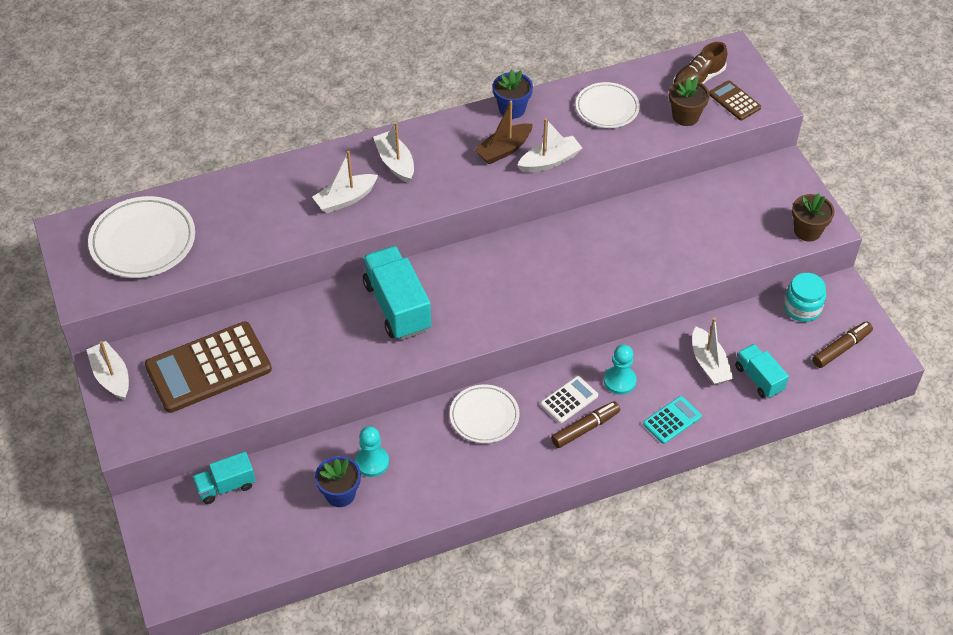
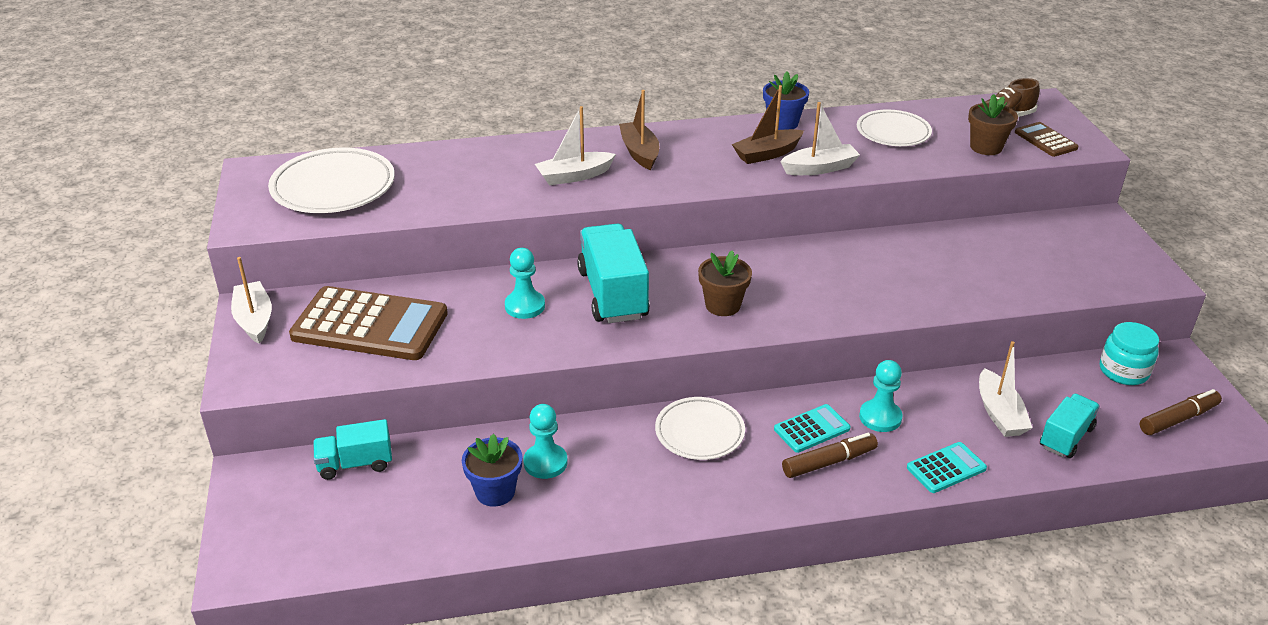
camera: 10 degrees right, 15 degrees down
brown calculator [145,322,272,413] -> brown calculator turned 150 degrees counterclockwise [289,286,448,360]
white boat [373,122,414,183] -> brown boat [619,90,659,170]
white calculator [541,376,598,424] -> turquoise calculator [774,404,851,453]
turquoise truck [735,344,789,398] -> turquoise truck turned 60 degrees clockwise [1040,394,1100,458]
brown flower pot [792,193,835,241] -> brown flower pot moved to [698,250,752,316]
none -> turquoise pawn [505,248,545,319]

